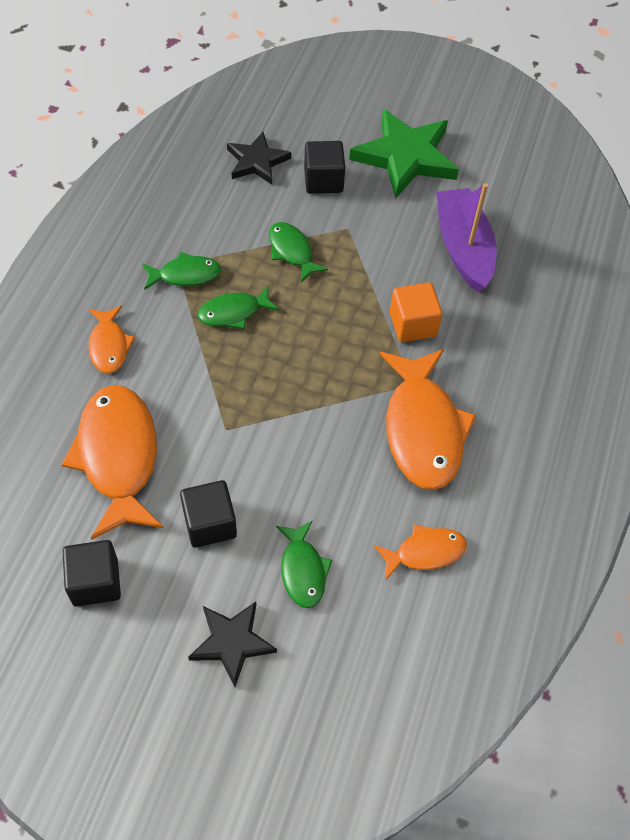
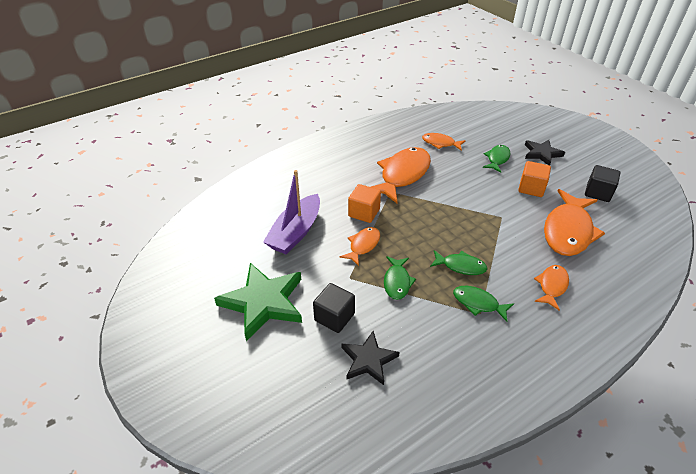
camera: 140 degrees left, 15 degrees down
black cube [180,480,237,548] -> orange cube [518,161,551,197]
none -> orange fish [340,227,380,266]

